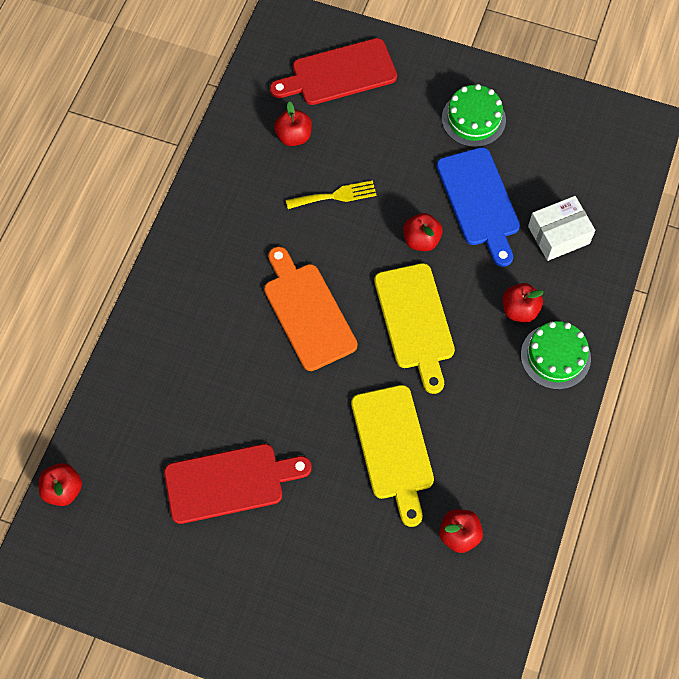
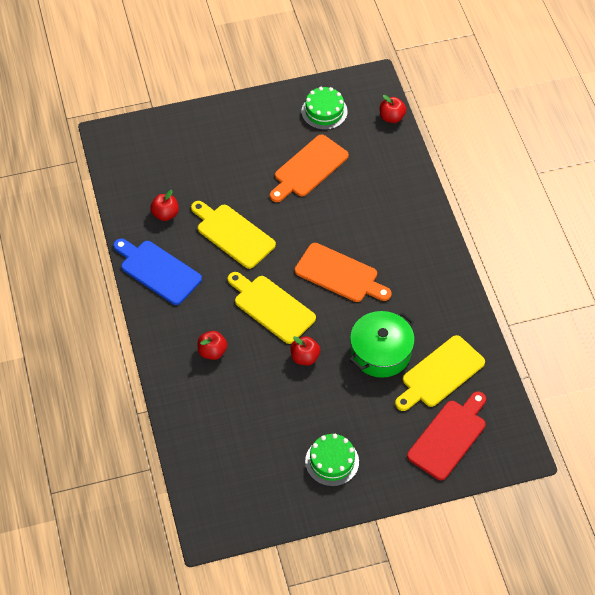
camera: 145 degrees right, 10 degrees down
red cutting board [164,444,312,524] -> orange cutting board [270,135,349,202]
red apple [274,102,312,146] -> yellow cutting board [395,335,485,411]
yellow fork [286,180,377,209] -> green pot [350,311,415,378]
blue cutting board [437,147,520,267] -> blue cutting board moved to [113,238,202,305]
green cake [521,321,591,390] -> green cake moved to [302,87,348,130]
white box [528,196,595,261] -> none

